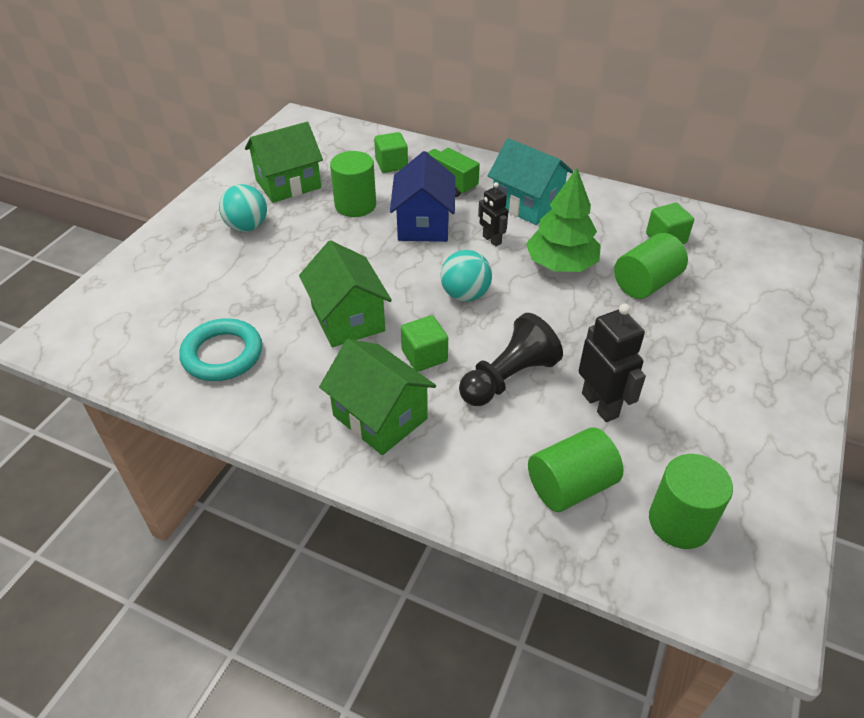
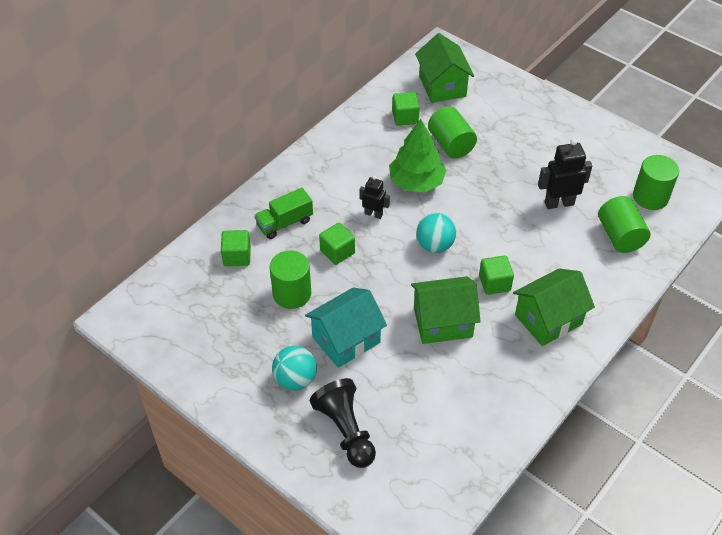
camera: 75 degrees left, 5 degrees up
turquoise ring [179,318,262,381] -> none
green house [245,122,323,203] -> green house moved to [415,33,474,103]
blue house [390,151,455,242] -> green cube [319,223,355,265]
black pawn [459,313,563,406] -> black pawn moved to [310,378,376,468]
black robot [478,182,508,246] -> black robot turned 135 degrees counterclockwise [359,176,390,219]
turquoise house [488,138,573,225] -> turquoise house moved to [305,287,387,368]

